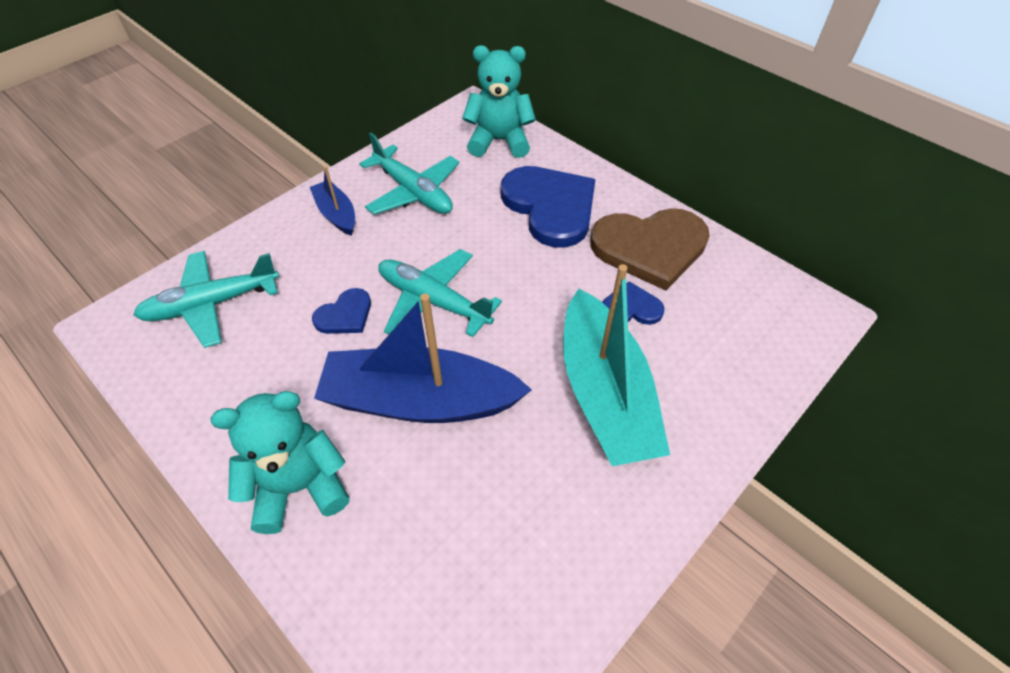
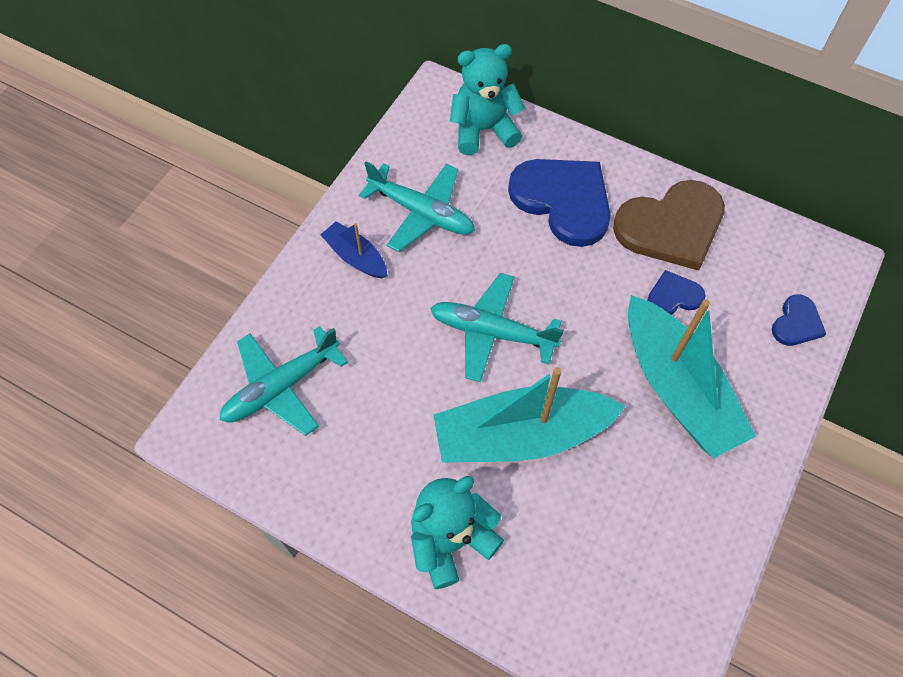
camera: 15 degrees left, 10 degrees up
blue heart [312,288,371,334] -> blue heart moved to [772,294,826,346]
blue boat [314,293,532,423] -> turquoise boat [433,367,626,463]

